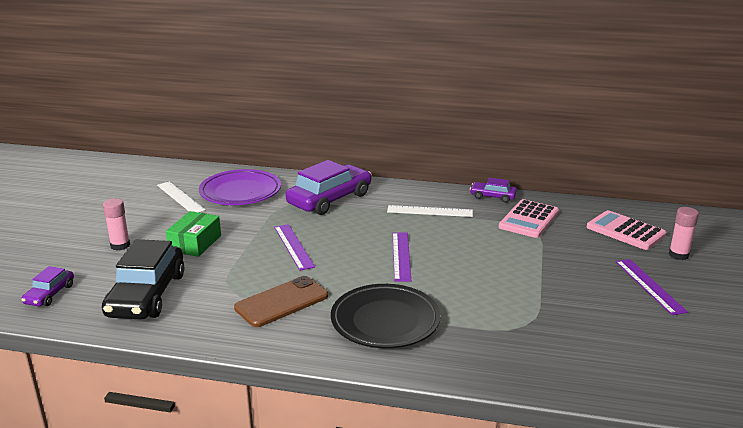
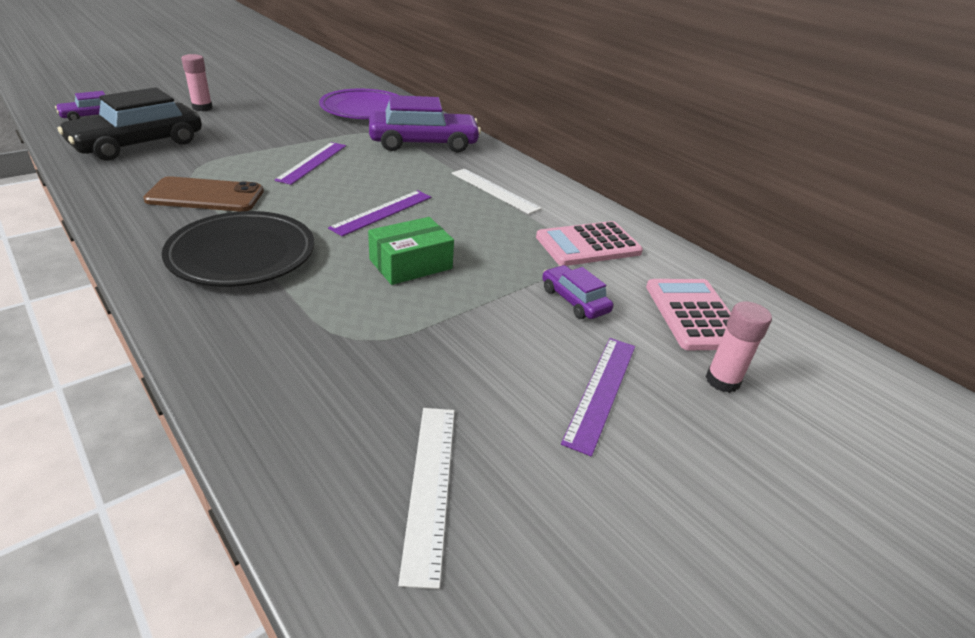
camera: 35 degrees right, 10 degrees up
white ruler [157,181,205,212] -> white ruler moved to [398,408,454,589]
green box [166,211,221,257] -> green box moved to [368,217,454,285]
purple car [470,178,517,203] -> purple car moved to [542,265,613,319]

